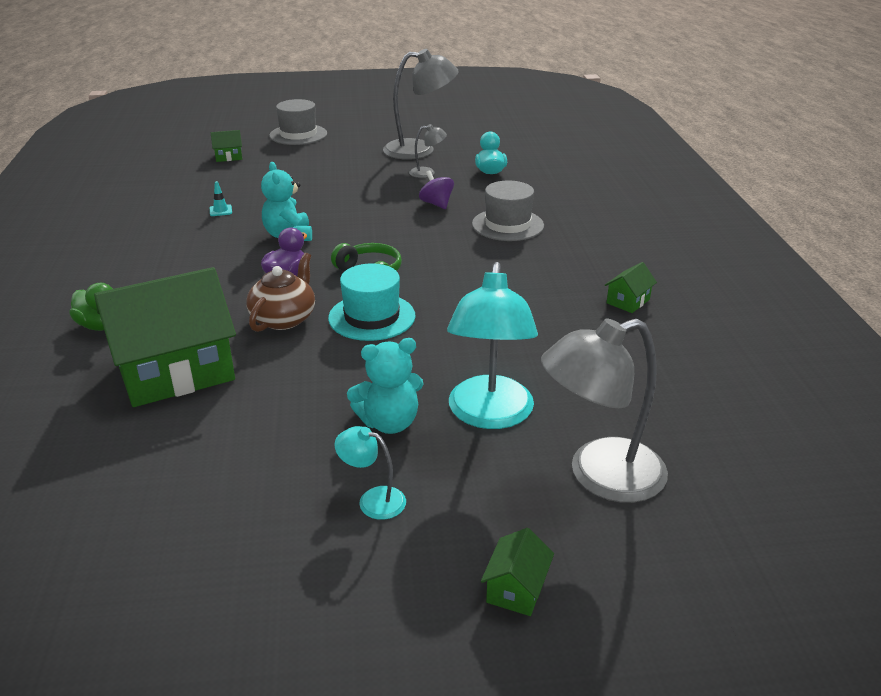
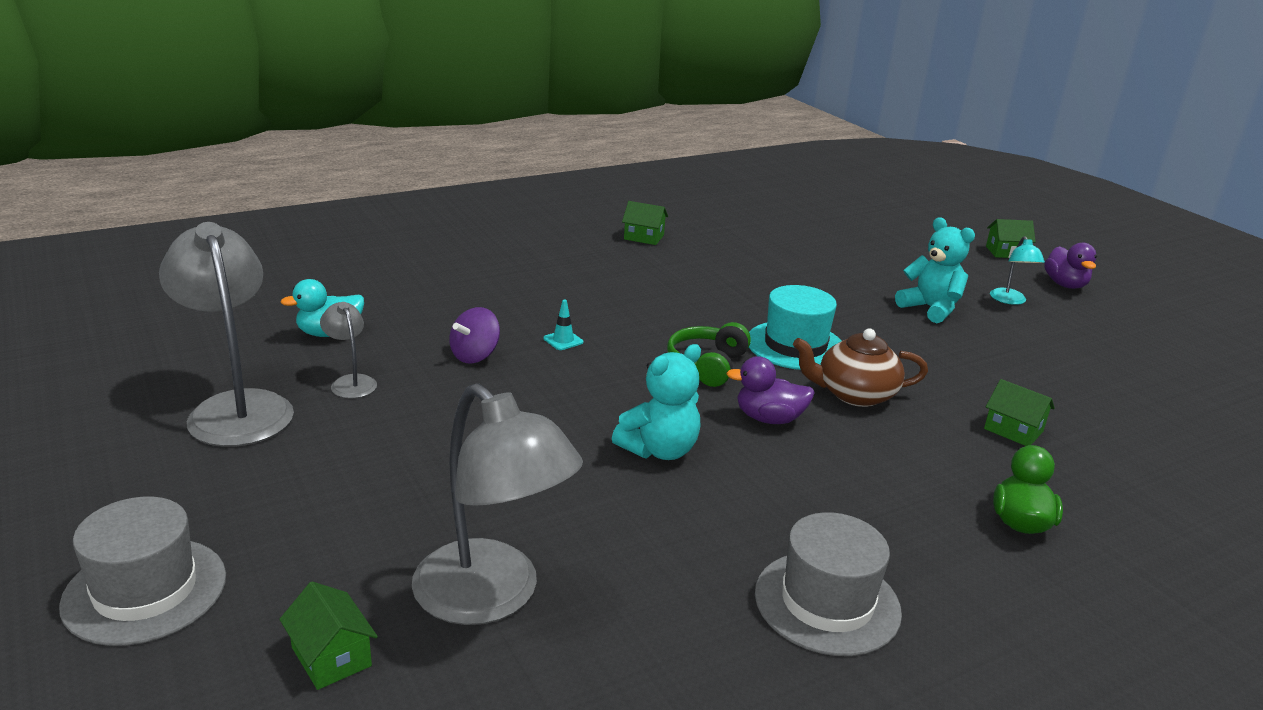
camera: 115 degrees left, 5 degrees down
green house [94,267,236,407] -> green house [984,379,1055,446], size x0.40
turquoise traffic cone [210,181,232,216] -> turquoise traffic cone moved to [544,299,583,350]
turquoise lamp [447,262,538,429] -> none
grey hat [472,181,544,241] -> grey hat moved to [755,512,902,656]
grey lamp [541,318,668,503] -> grey lamp moved to [412,384,583,625]
none -> purple duck [1044,243,1097,289]

